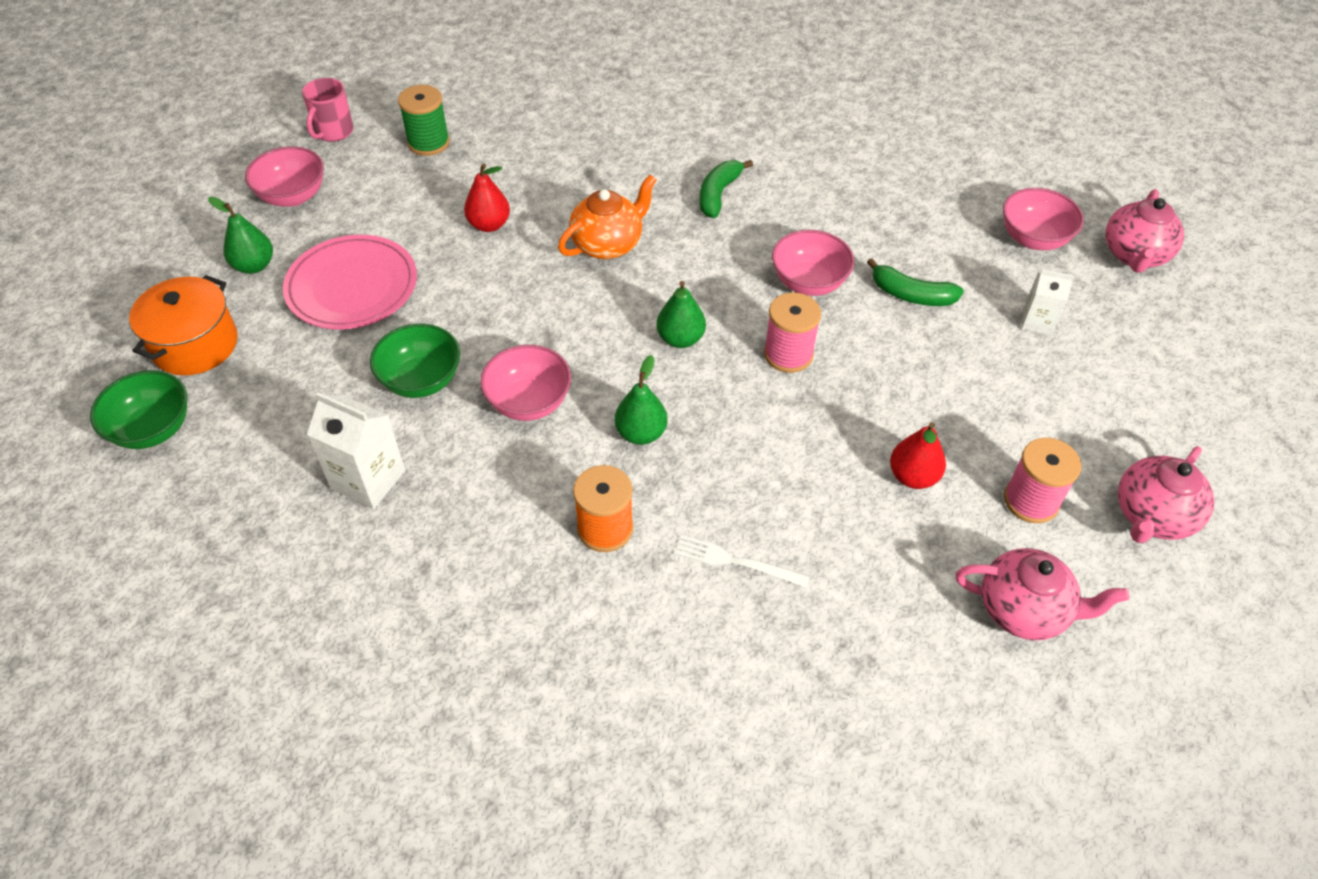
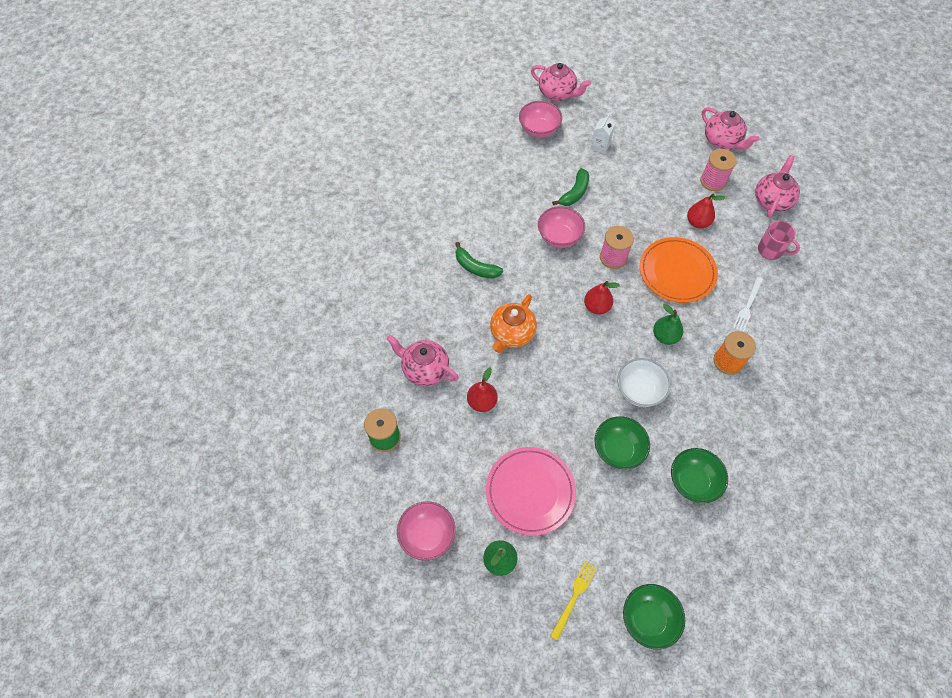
camera: 80 degrees left, 10 degrees up
orange pot [129,275,238,375] -> yellow fork [550,561,597,641]
pink mug [302,78,353,142] -> pink mug moved to [758,221,800,260]
white carton [307,392,405,509] -> green bowl [671,448,728,503]
pink bowl [480,345,571,421] -> white bowl [617,358,671,407]
orange teapot [558,175,657,259] -> orange teapot turned 120 degrees counterclockwise [490,294,537,353]
green pear [657,281,706,348] -> red pear [584,281,620,315]
none -> pink teapot [387,335,459,386]
none -> orange plate [640,237,718,303]

